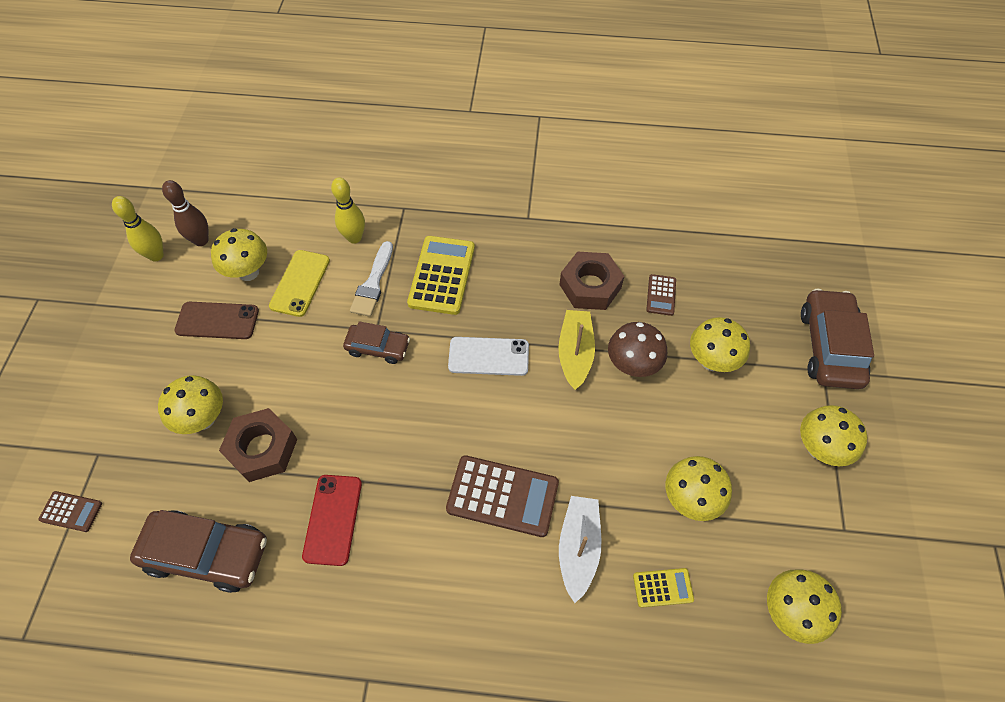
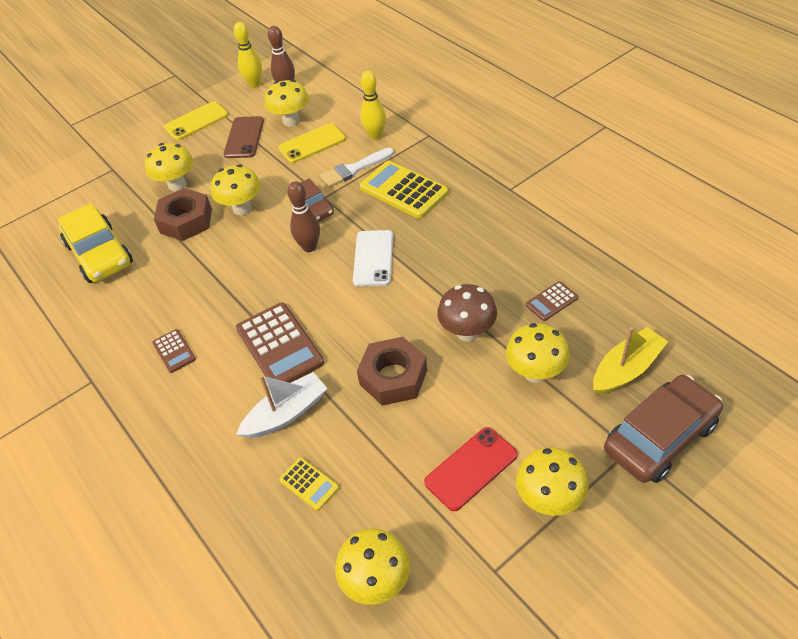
camera: 50 degrees right, 10 degrees down
brown calculator [39,491,102,532] -> brown calculator moved to [152,329,196,373]
brown car [130,510,267,593] -> yellow car [58,203,133,283]
brown phone [175,302,259,339] -> brown phone turned 45 degrees clockwise [224,116,264,158]
red phone [302,475,362,566] -> red phone moved to [424,427,518,511]
yellow calculator [407,236,475,315] -> yellow calculator turned 105 degrees counterclockwise [360,161,448,219]
white phone [448,337,529,376] -> white phone turned 45 degrees clockwise [353,230,393,287]
yellow boat [558,310,595,390] -> yellow boat moved to [593,327,668,394]
brown nut [559,252,624,310] -> brown nut moved to [357,337,427,406]
yellow mushroom [666,456,732,521] -> yellow mushroom moved to [211,164,261,215]
none -> yellow phone [164,101,228,140]
none -> brown bowling pin [287,181,320,252]

